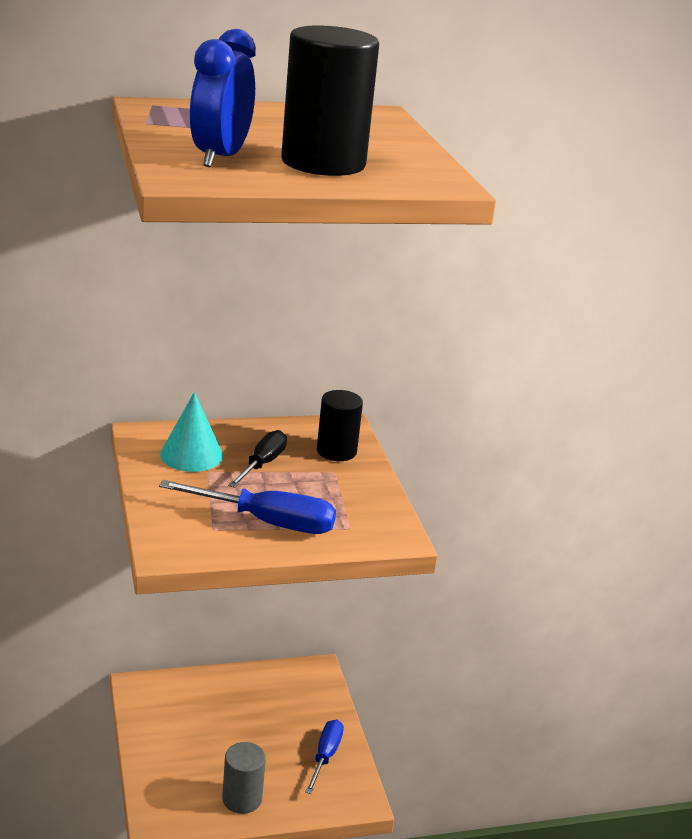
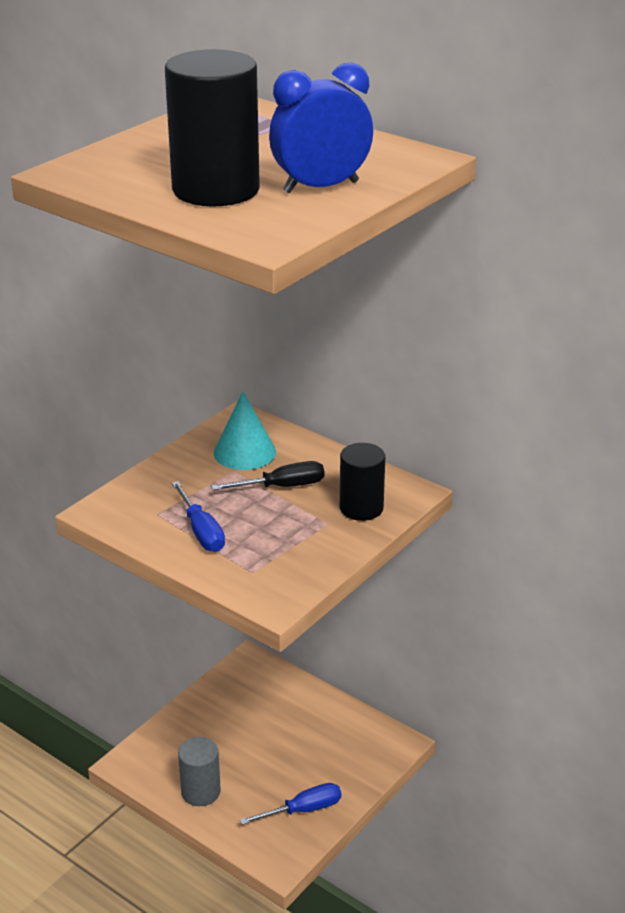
camera: 55 degrees right, 5 degrees up
blue screwdriver [159,480,336,534] -> blue screwdriver [172,481,225,552], size x0.66
blue clock [190,29,256,167] -> blue clock moved to [269,63,373,193]

